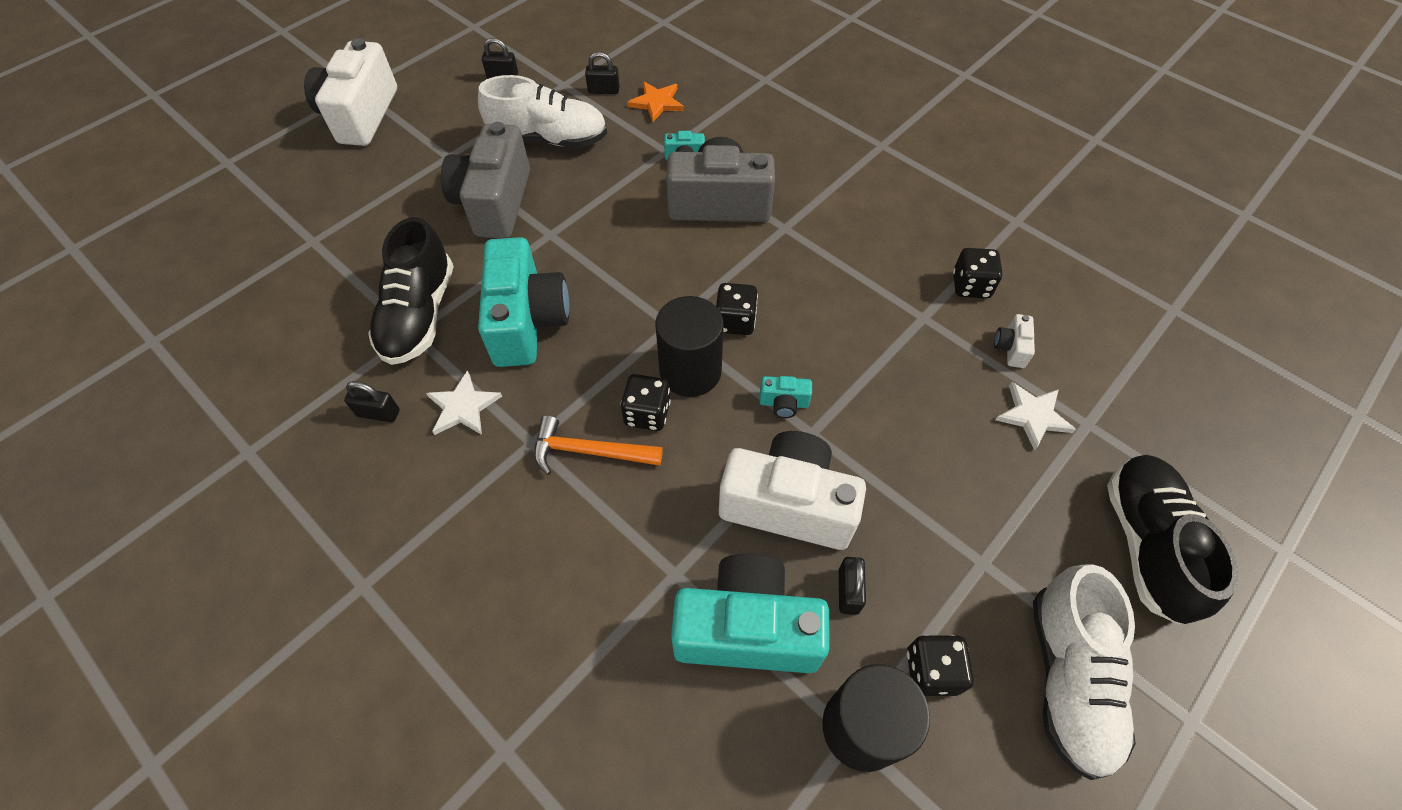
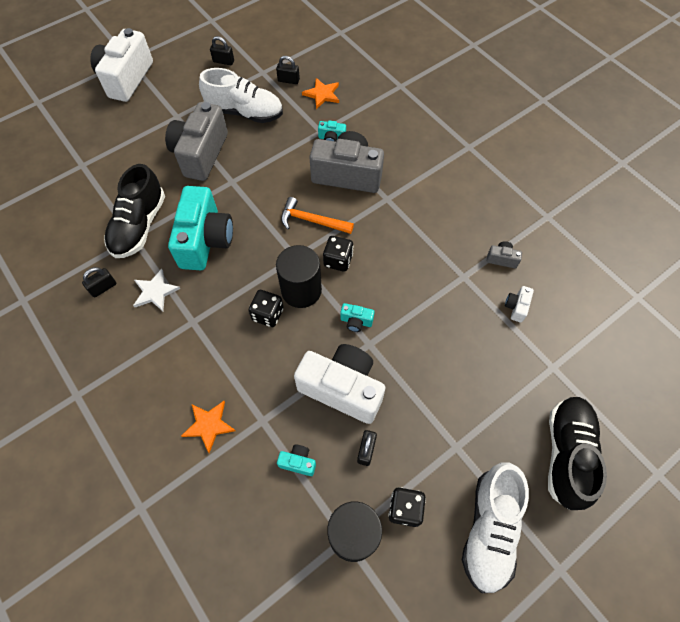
camera: 10 degrees right, 5 degrees up
black padlock [344,381,400,422] -> black padlock turned 60 degrees counterclockwise [82,267,117,298]
orange hammer [534,415,663,475] -> orange hammer moved to [281,197,354,234]
turquoise camera [671,554,830,673] -> turquoise camera [277,445,316,476], size x0.41
black dice [953,248,1003,298] -> grey camera [487,241,522,268]
white star [995,382,1076,451] -> none
none -> orange star [181,401,235,453]

